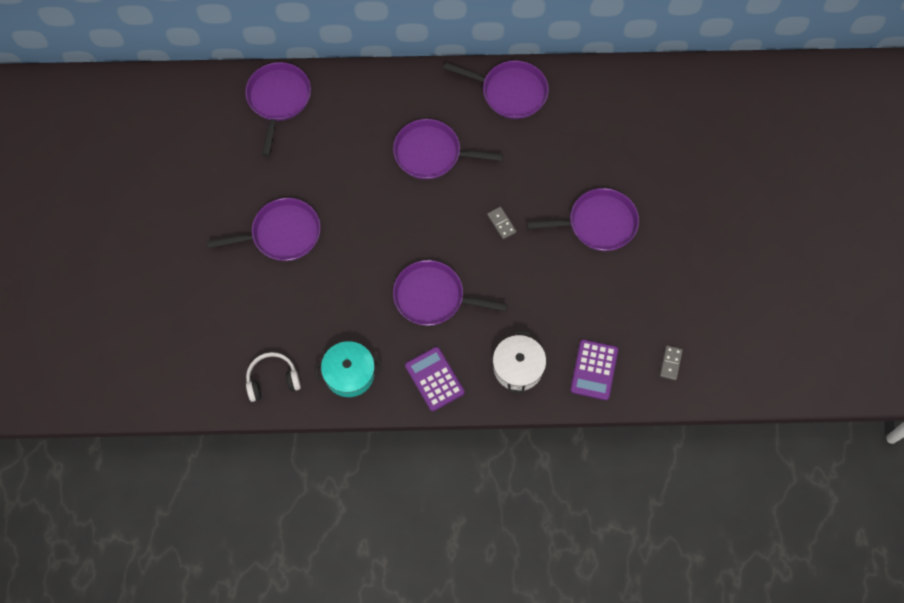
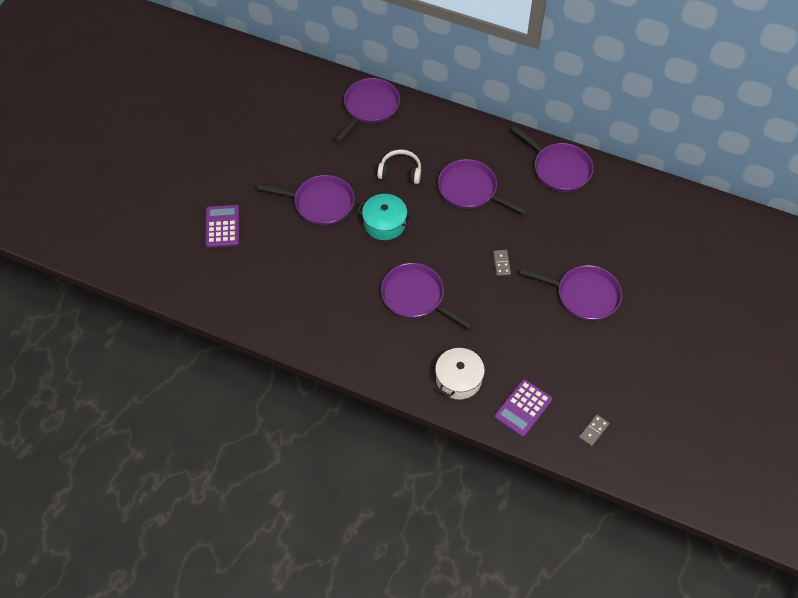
camera: 25 degrees right, 10 degrees down
white headphones [246,352,301,402] -> white headphones moved to [377,150,421,184]
turquoise pot [315,341,381,397] -> turquoise pot moved to [357,194,413,240]
purple calculator [405,347,465,411] -> purple calculator moved to [205,205,239,248]

